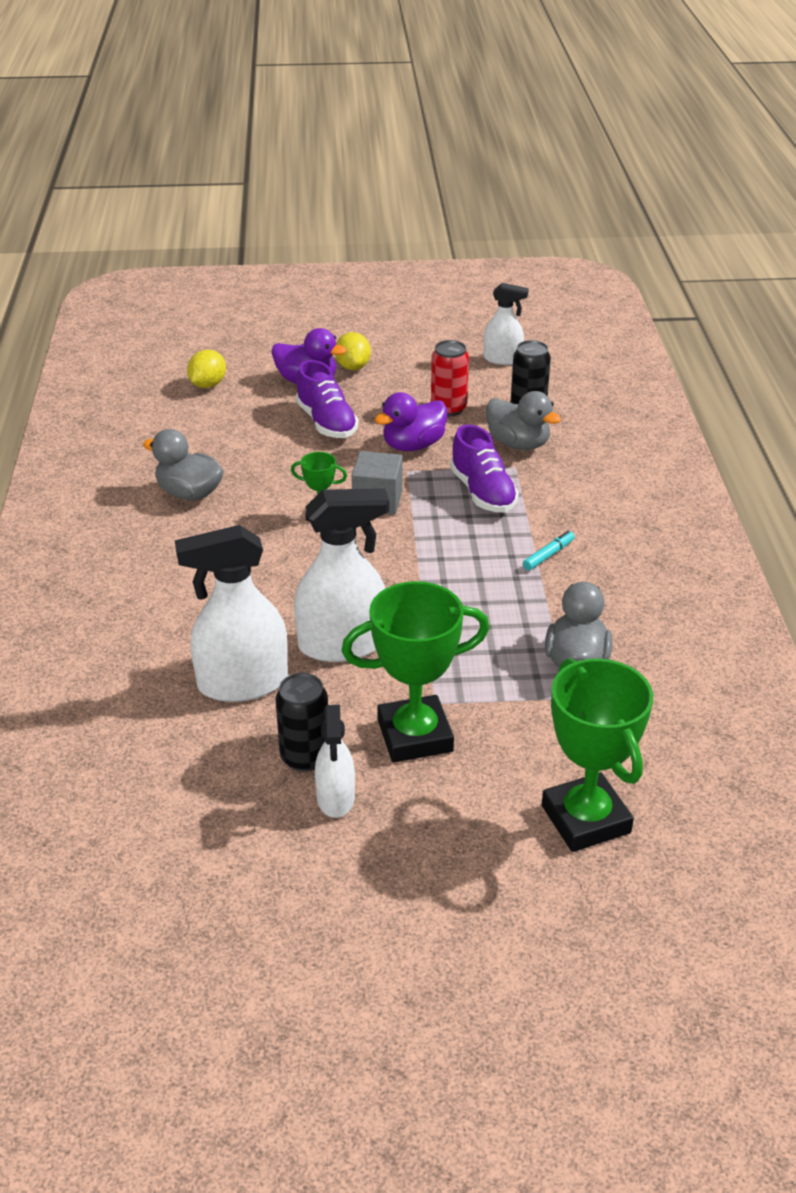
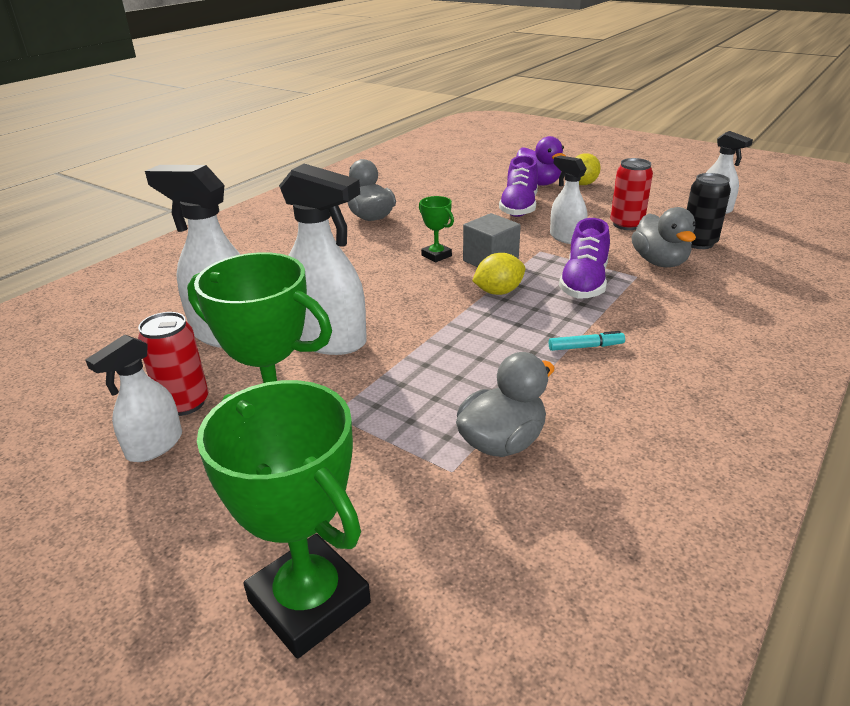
camera: 40 degrees right, 5 degrees down
yellow lemon [187,350,226,388] -> yellow lemon moved to [472,253,525,295]
black can [275,673,328,772] -> red can [138,312,209,416]
purple duck [375,392,447,451] -> white spray bottle [550,156,587,244]
green trophy [542,658,653,852] -> green trophy turned 60 degrees counterclockwise [197,380,371,658]

